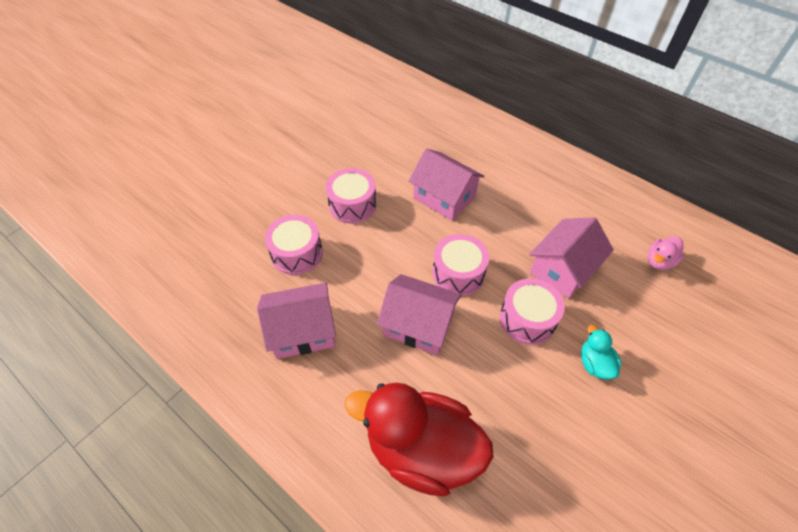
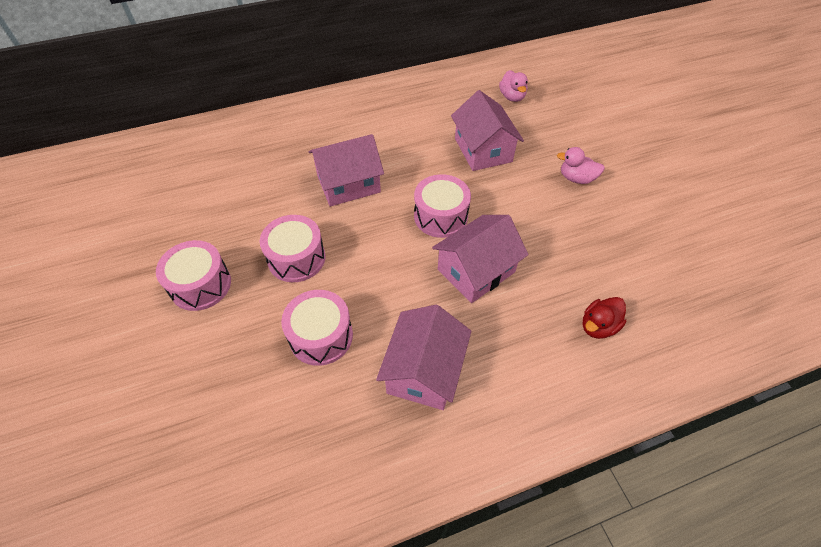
camera: 60 degrees left, 0 degrees up
red duck [345,383,494,496] -> red duck [583,297,626,339], size x0.43
pink drum [500,278,565,345] -> pink drum moved to [156,240,231,311]
turquoise duck [581,325,621,380] -> pink duck [557,147,605,184]

